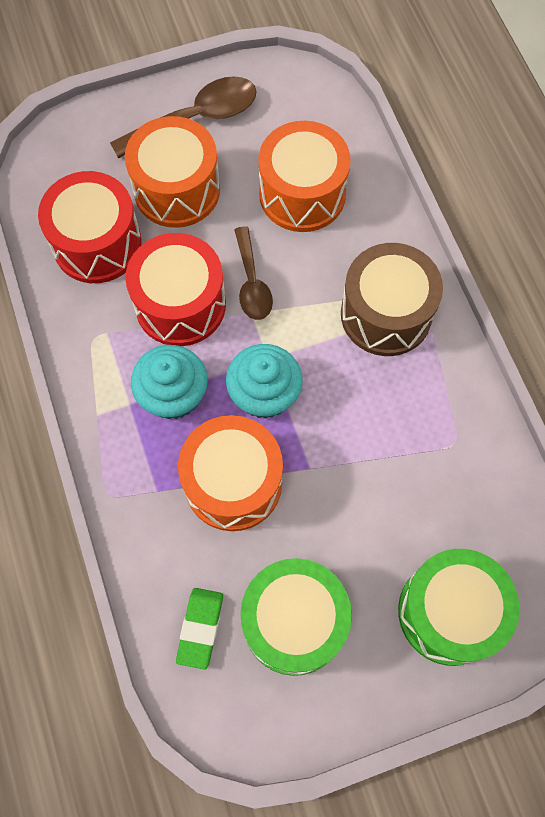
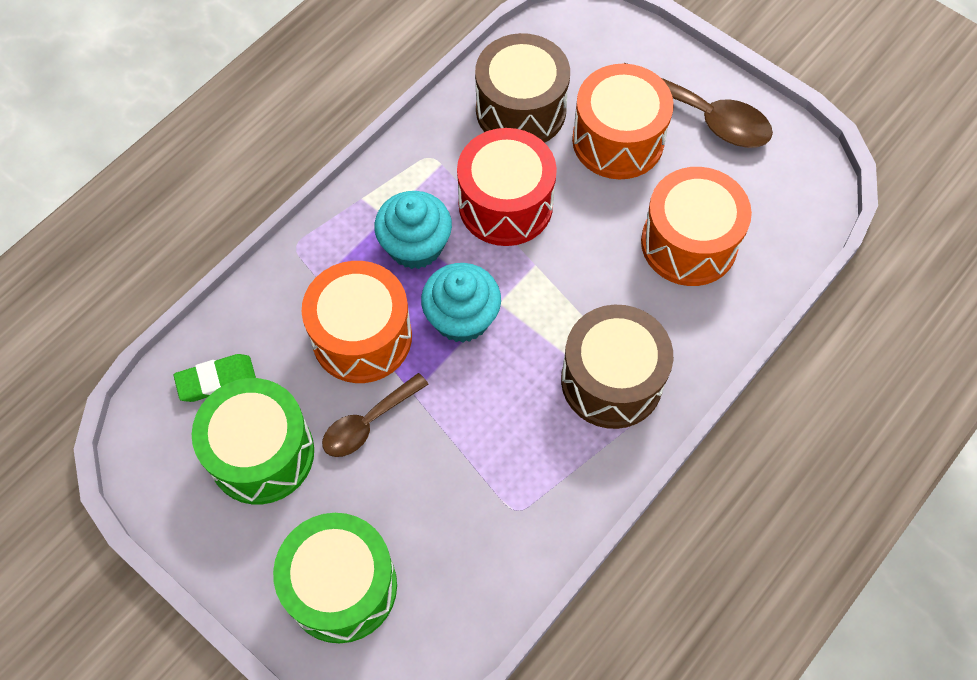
camera: 60 degrees right, 5 degrees down
red drum [38,171,142,283] -> brown drum [475,33,570,143]
brown spoon [234,226,273,320] -> brown spoon moved to [322,373,429,457]

